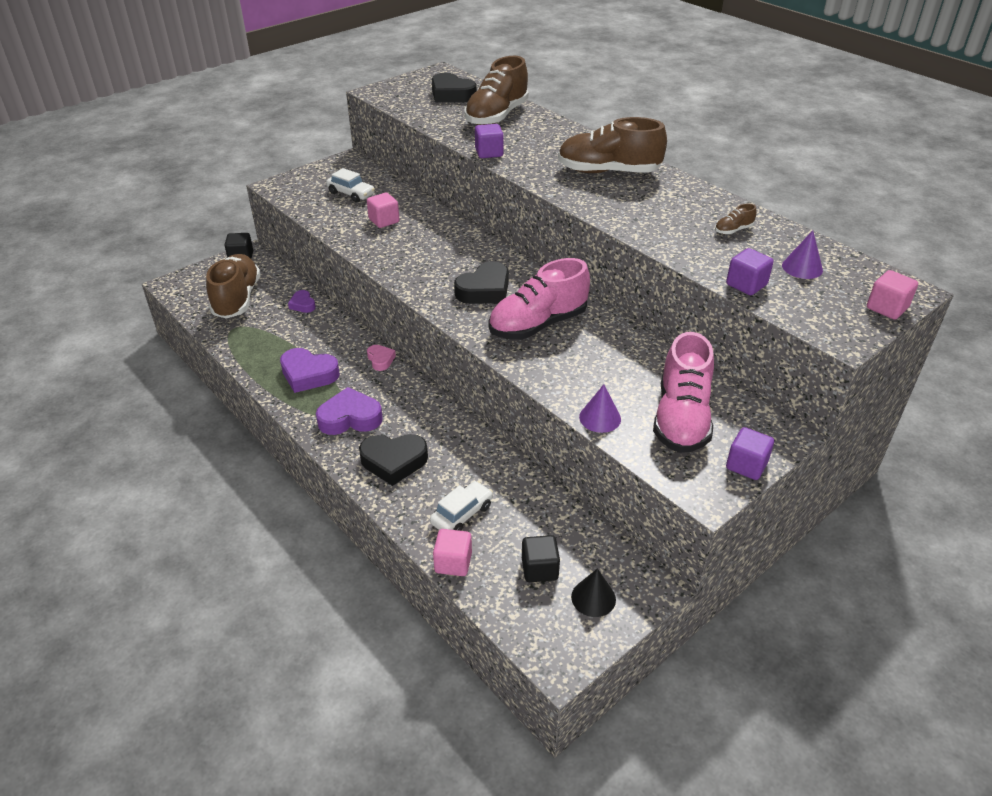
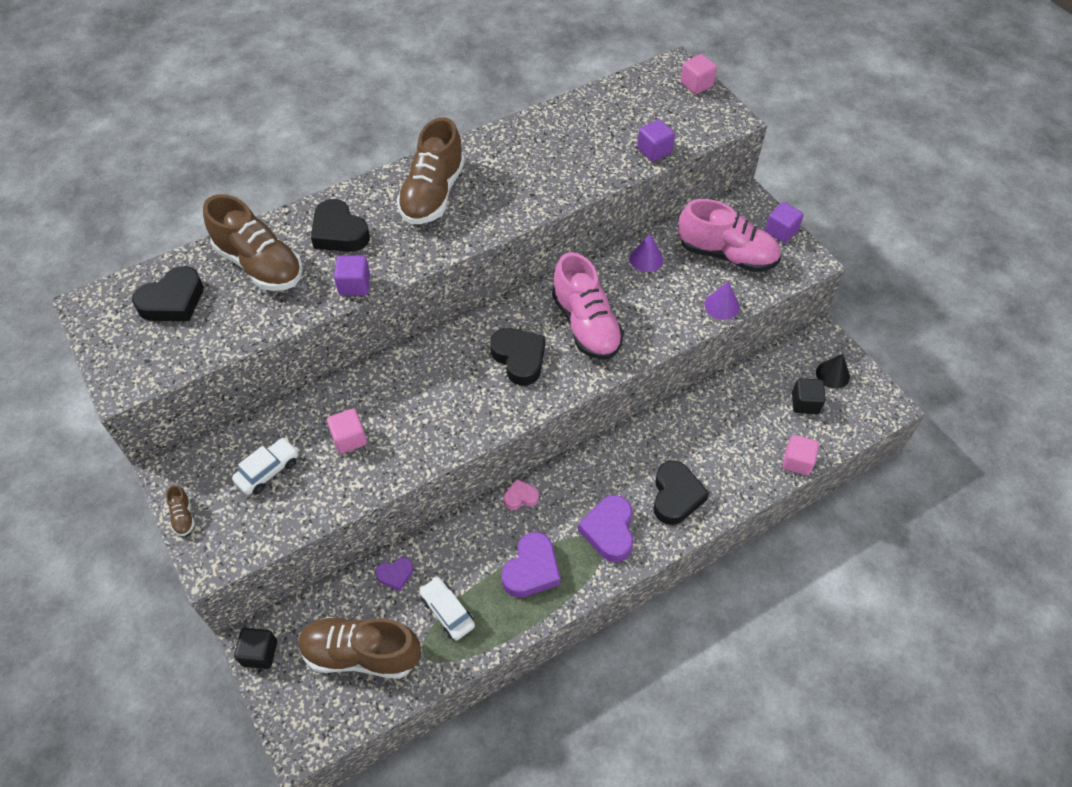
camera: 80 degrees left, 15 degrees up
white car [430,481,493,531] -> white car moved to [419,577,475,640]
brown shoe [715,203,757,234] -> brown shoe moved to [166,485,195,536]
purple cone [782,231,823,279] -> purple cone moved to [630,234,663,272]
none -> black heart [311,199,370,252]

